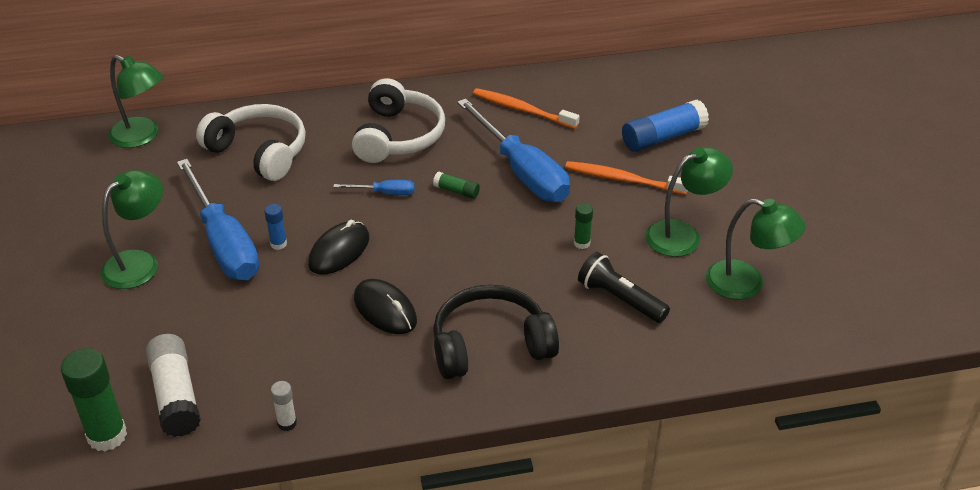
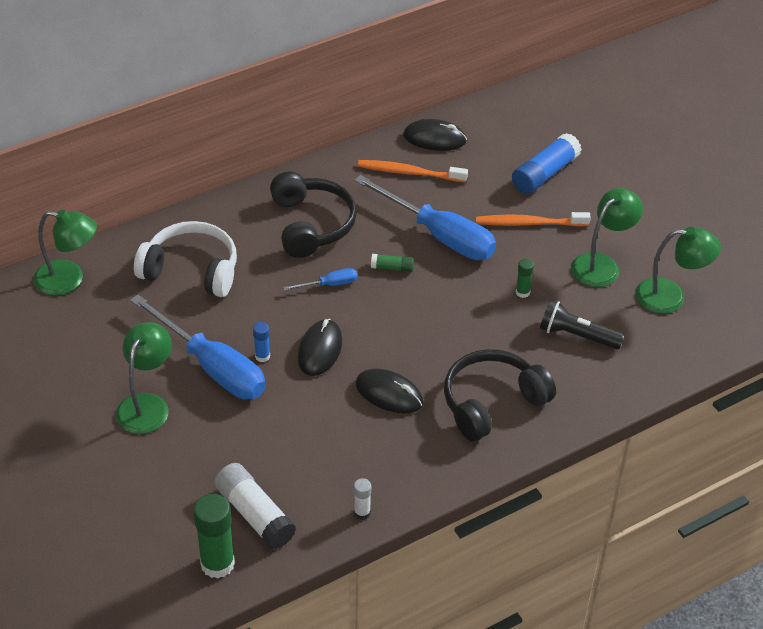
camera: 20 degrees left, 5 degrees up
white headphones [352,78,445,163] -> black headphones [270,172,357,258]
none -> black mouse [403,119,467,151]

